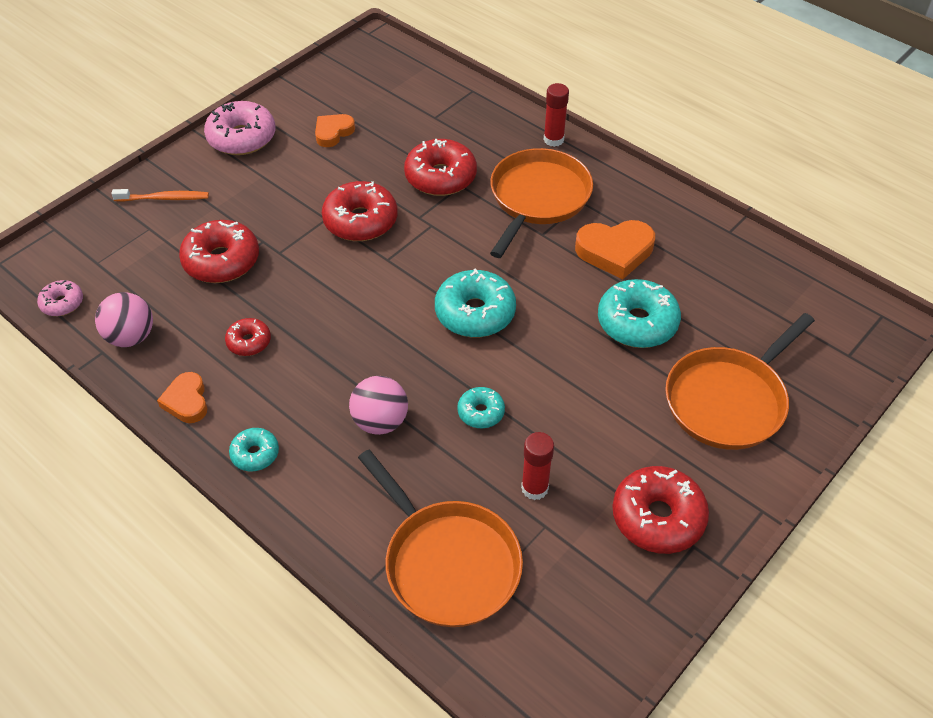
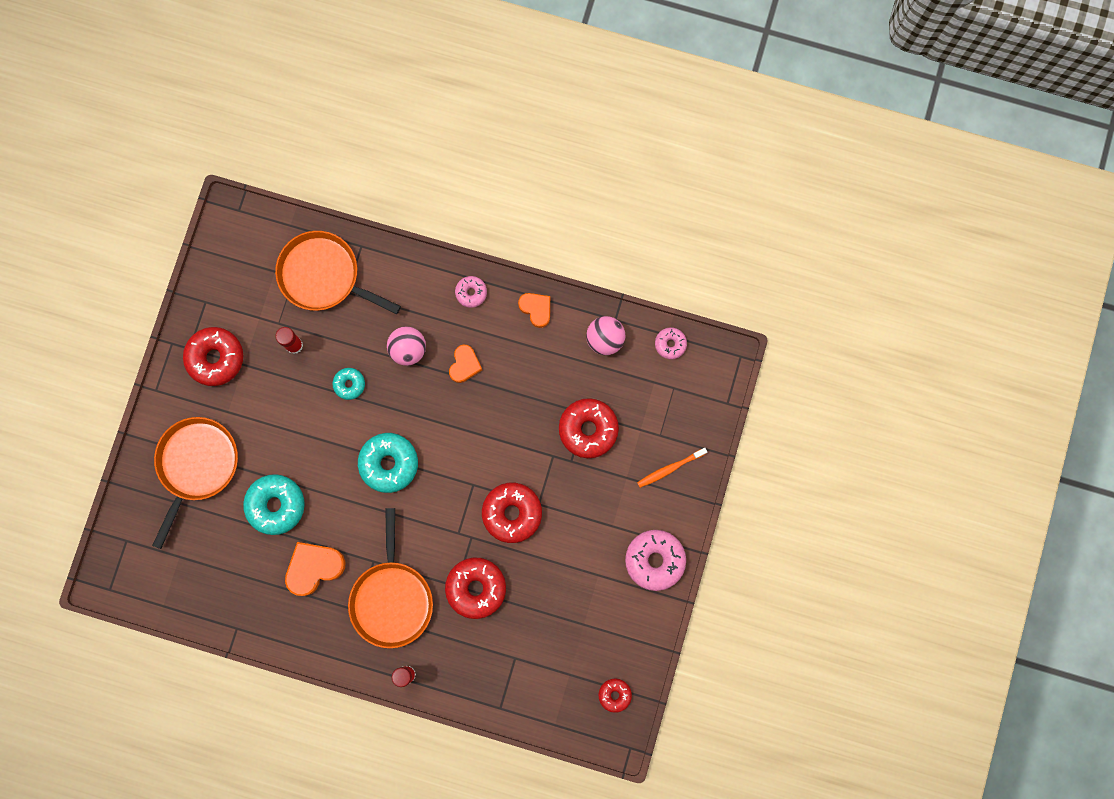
camera: 155 degrees right, 30 degrees up
red donut [225,318,271,356] -> red donut moved to [599,679,632,713]
turquoise donut [229,428,279,471] -> pink donut [455,276,487,308]
orange heart [315,114,355,147] -> orange heart moved to [449,344,482,383]

